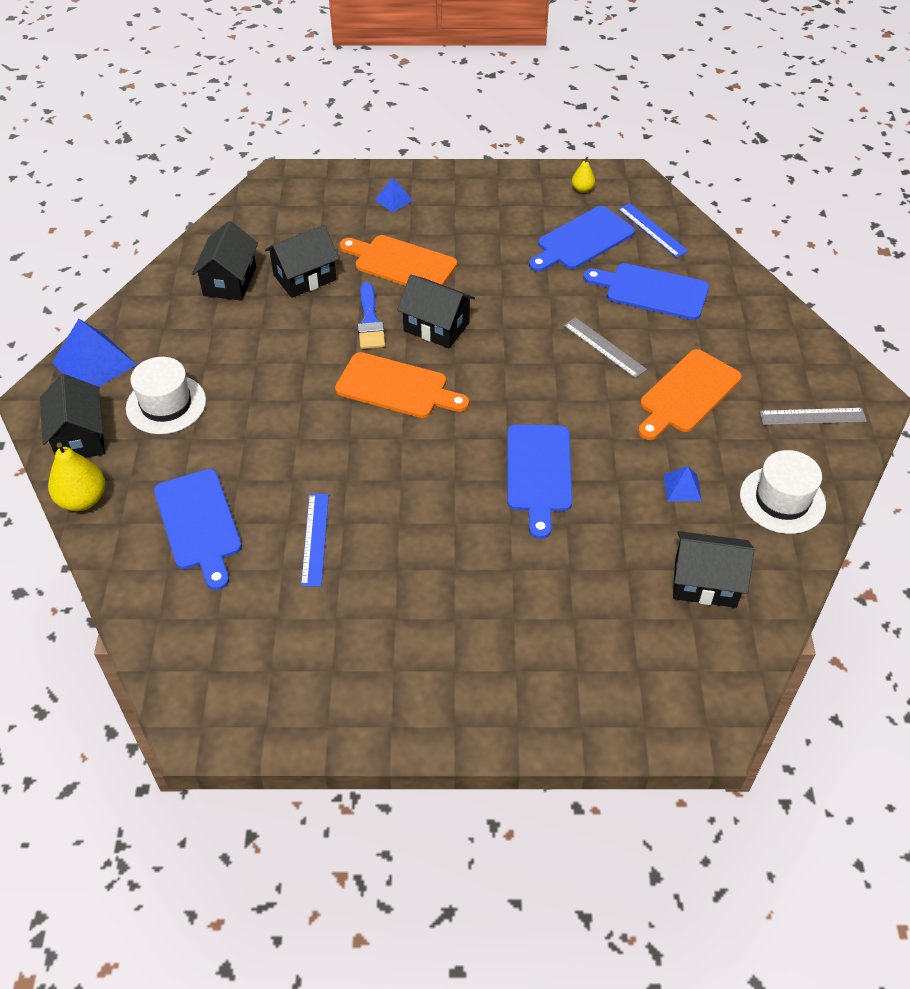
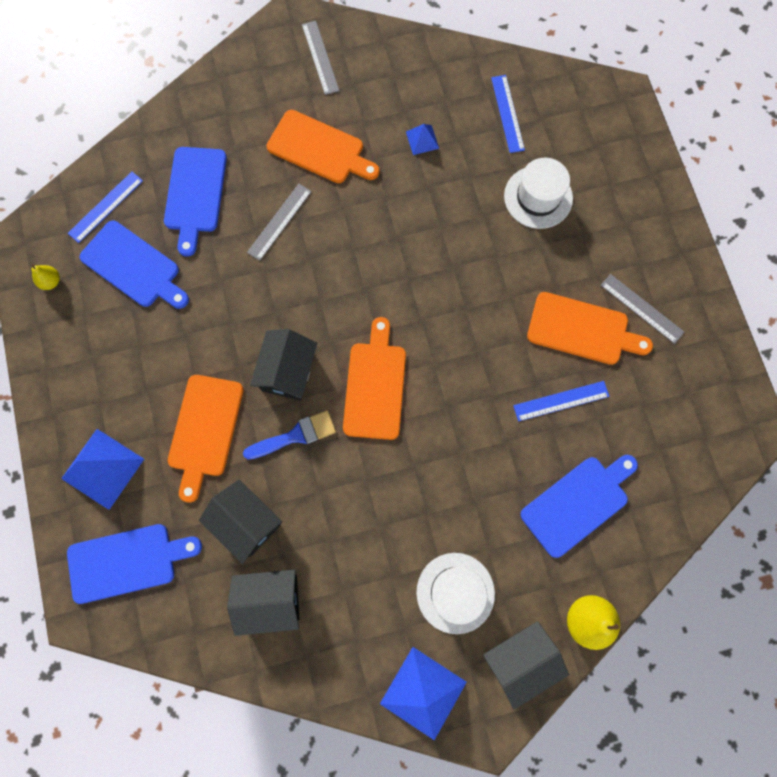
camera: 105 degrees left, 25 degrees up
blue pyramid [375,177,413,212] -> blue pyramid [61,429,144,510], size x1.95
blue cutting board [507,424,572,539] -> blue cutting board moved to [67,524,202,604]
black house [673,531,754,608] -> blue ruler [491,75,525,153]
white hat [740,450,826,534] -> white hat moved to [504,158,573,229]
none -> orange cutting board [527,292,653,365]
none -> grey ruler [601,274,685,344]

